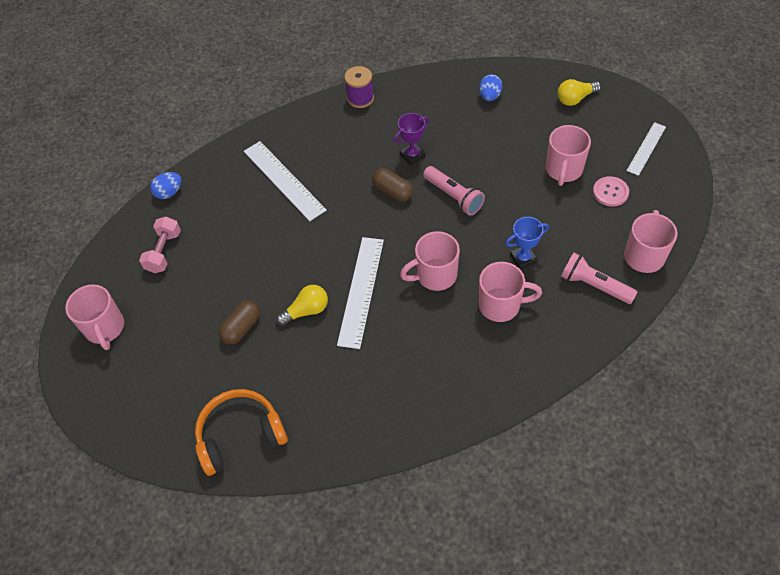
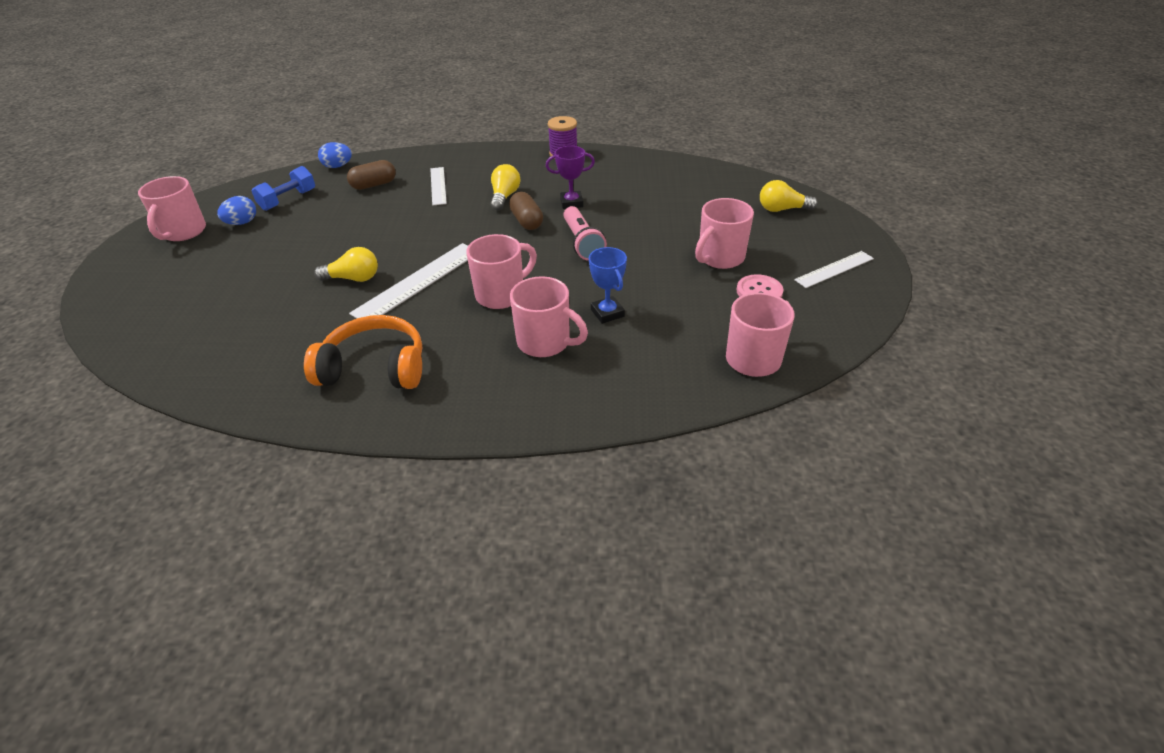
camera: 25 degrees right, 15 degrees down
pink dumbbell [139,217,181,273] -> blue dumbbell [252,166,315,211]
orange headphones [195,389,288,476] -> orange headphones moved to [304,315,422,389]
brown capsule [219,300,260,345] -> brown capsule moved to [347,160,396,190]
white ruler [244,141,327,221] -> white ruler [430,167,447,205], size x0.62
pink mug [400,231,460,291] -> pink mug turned 135 degrees clockwise [466,234,537,309]
blue egg [479,74,503,101] -> blue egg moved to [217,196,256,225]
blue trophy [505,217,549,269] -> blue trophy turned 60 degrees clockwise [589,247,627,324]
pink flashlight [561,252,637,304] -> none
none -> yellow light bulb [491,164,520,211]

